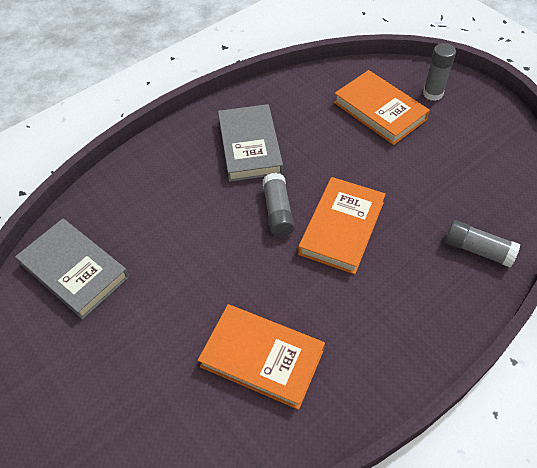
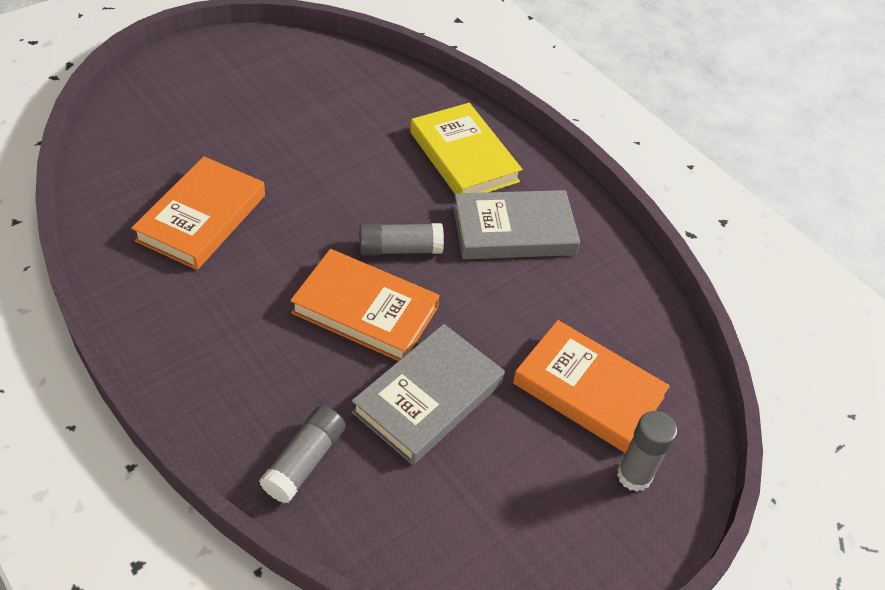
camera: 85 degrees right, 5 degrees down
grey book [15,219,129,319] -> grey book moved to [352,324,505,465]
orange book [334,70,430,145] -> orange book turned 75 degrees clockwise [513,320,670,453]
none -> yellow book [410,103,522,194]

